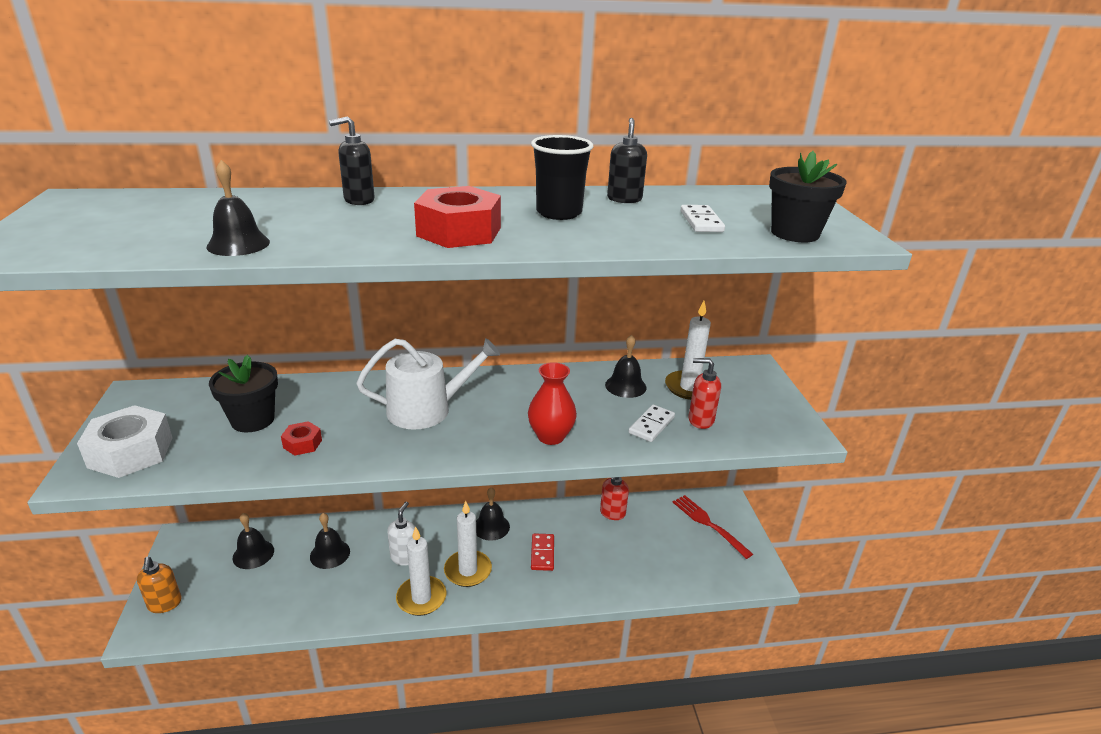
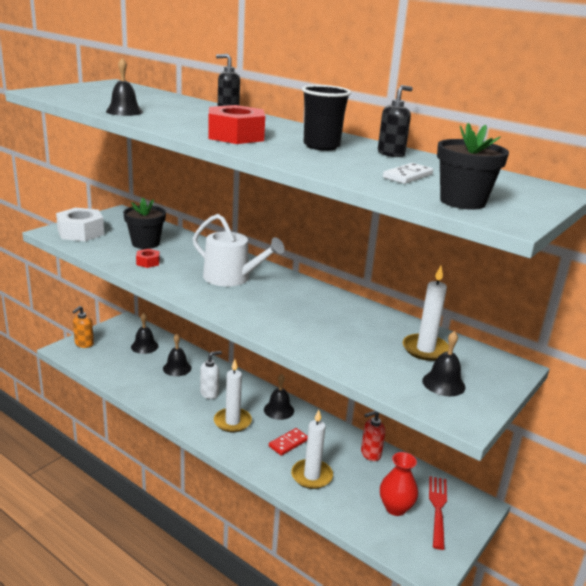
camera: 45 degrees right, 5 degrees down
white candle [396,526,446,616] -> white candle moved to [291,410,333,489]
red vase [528,362,577,445] -> red vase moved to [380,452,418,516]
black bell [605,335,647,398] -> black bell moved to [422,331,465,396]
white domino [628,404,675,442] -> none
red soap dispenser [688,358,721,429] -> none

